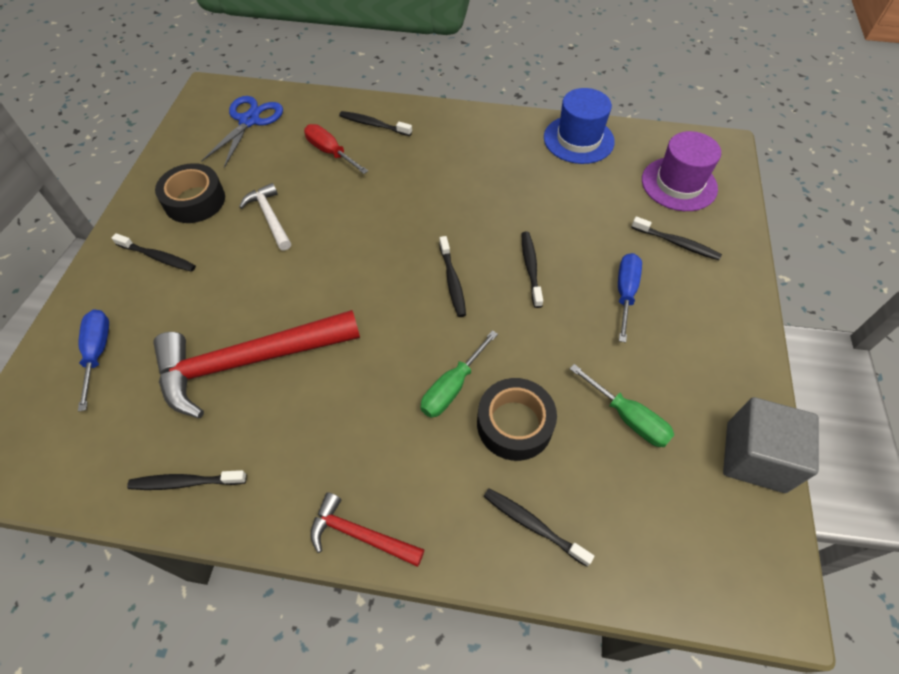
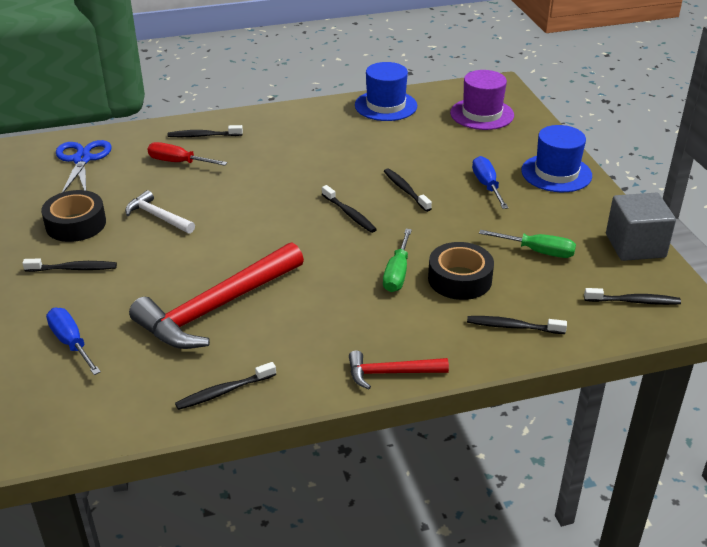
camera: 25 degrees left, 20 degrees down
black toothbrush [631,216,722,260] -> black toothbrush moved to [584,288,681,305]
none -> blue hat [521,125,592,192]

